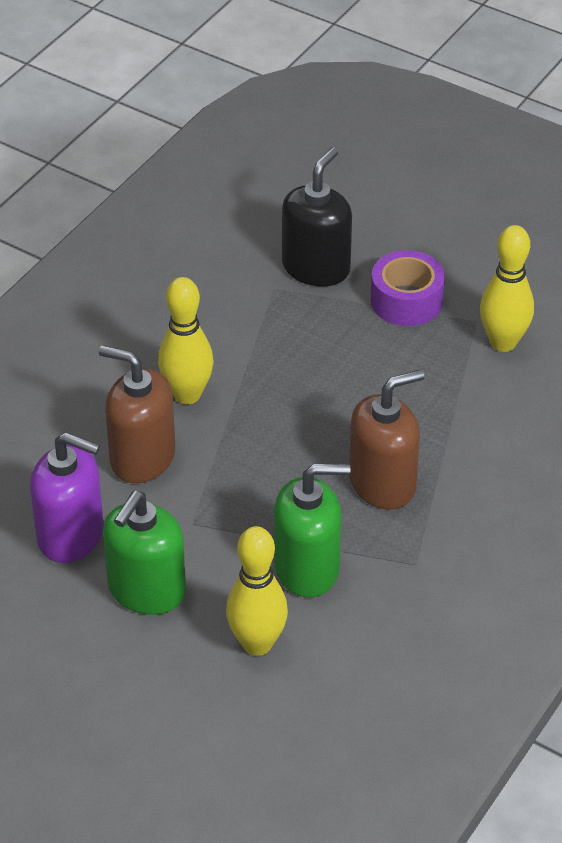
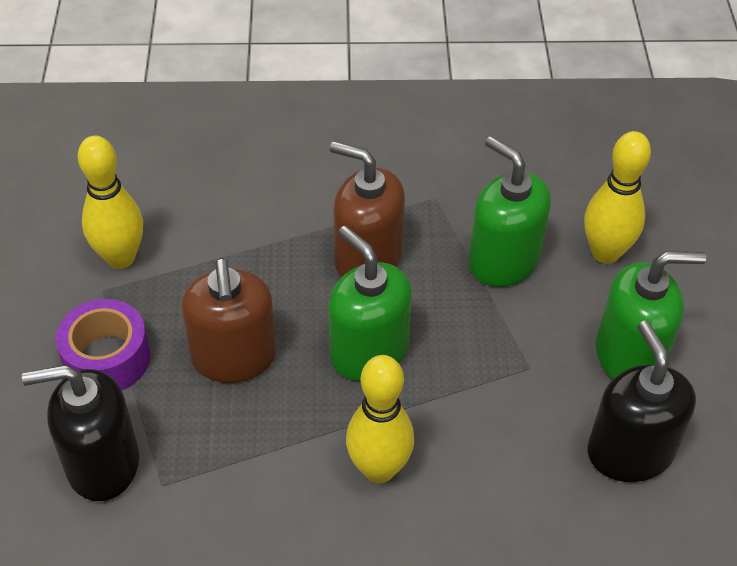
camera: 125 degrees left, 5 degrees up
purple soap dispenser [30,432,104,563] -> black soap dispenser [587,321,696,482]
brown soap dispenser [99,345,175,483] -> brown soap dispenser moved to [182,258,276,383]
none -> green soap dispenser [328,226,412,381]

